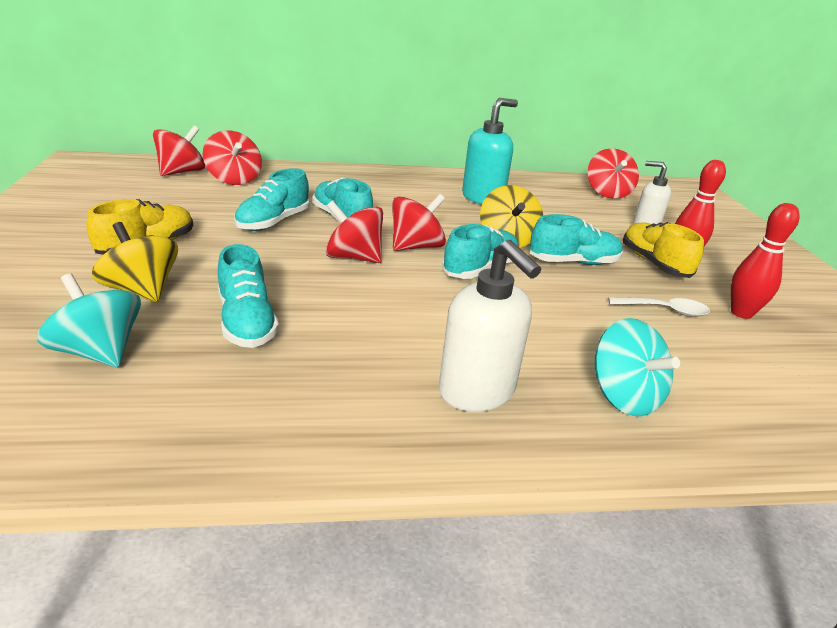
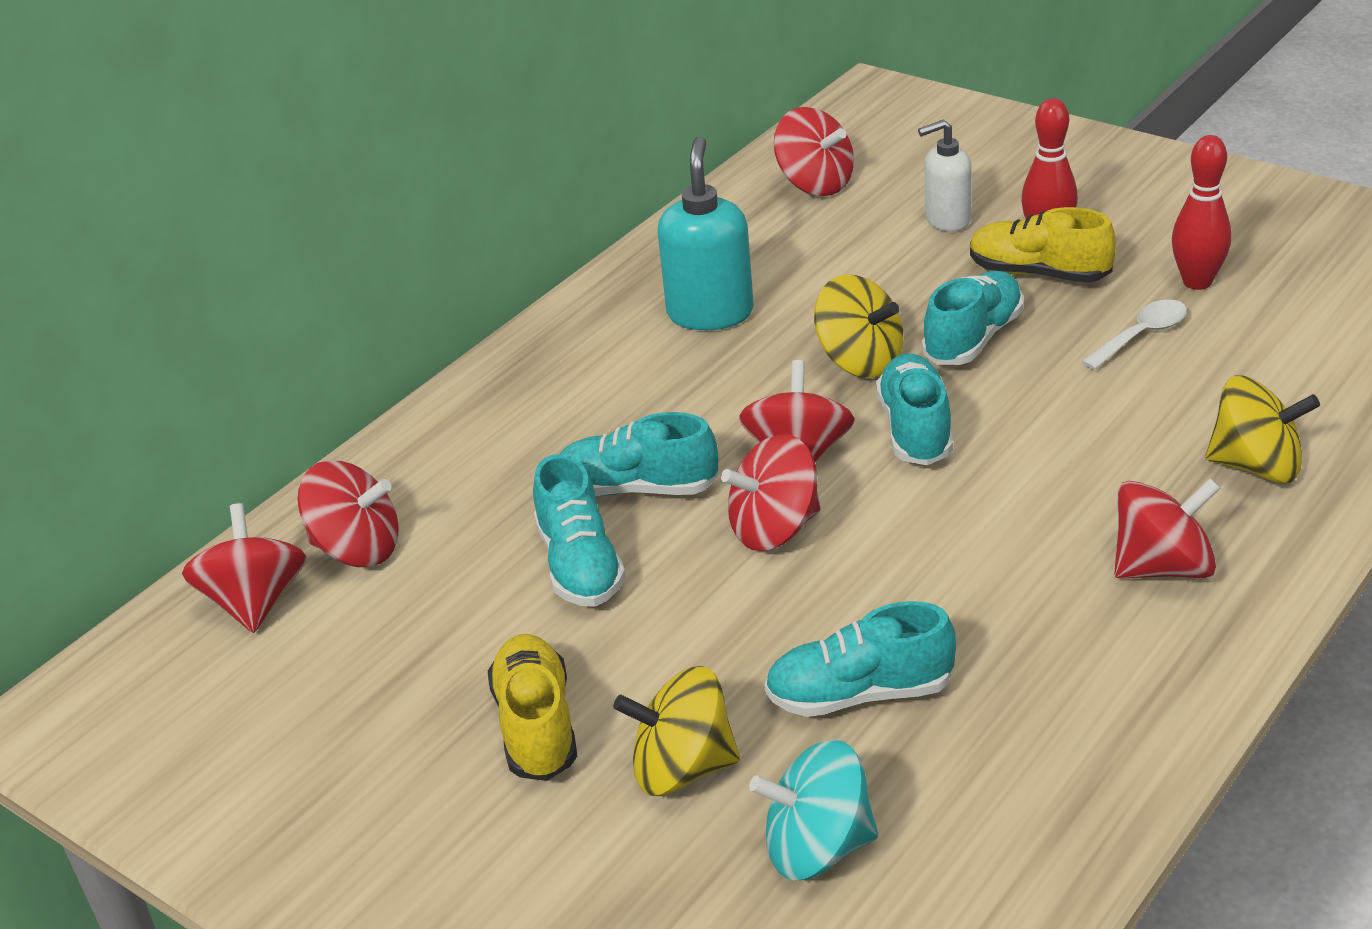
camera: 40 degrees left, 5 degrees up
turquoise shoe [218,244,279,348] -> turquoise shoe turned 150 degrees clockwise [764,601,956,717]
white soap dispenser [438,240,541,412] -> red spinning top [1114,478,1221,579]
turquoise spinning top [595,318,680,417] -> yellow spinning top [1206,375,1320,483]

